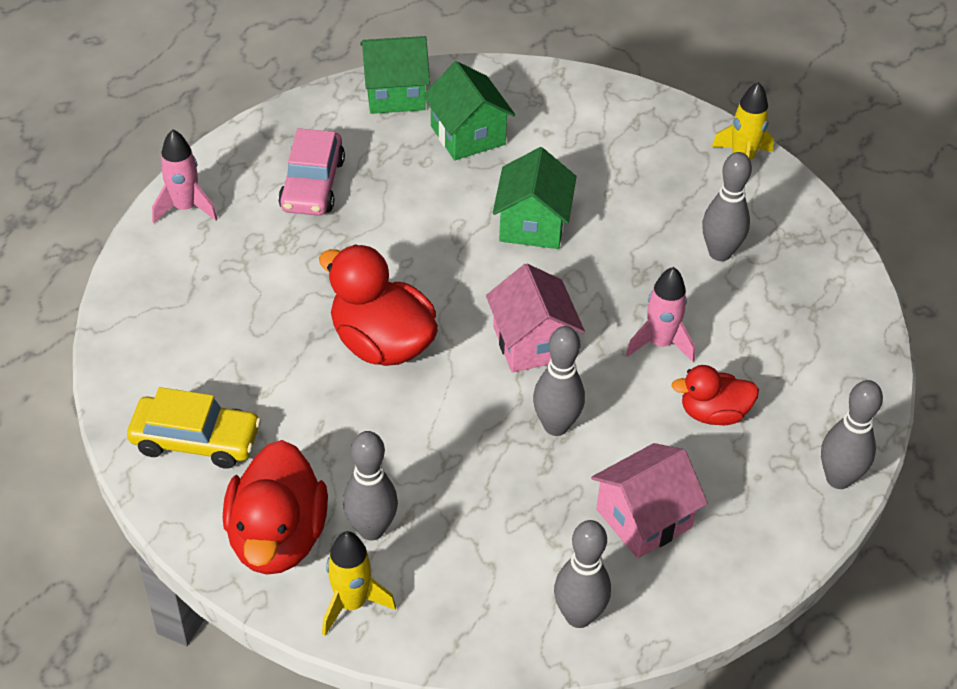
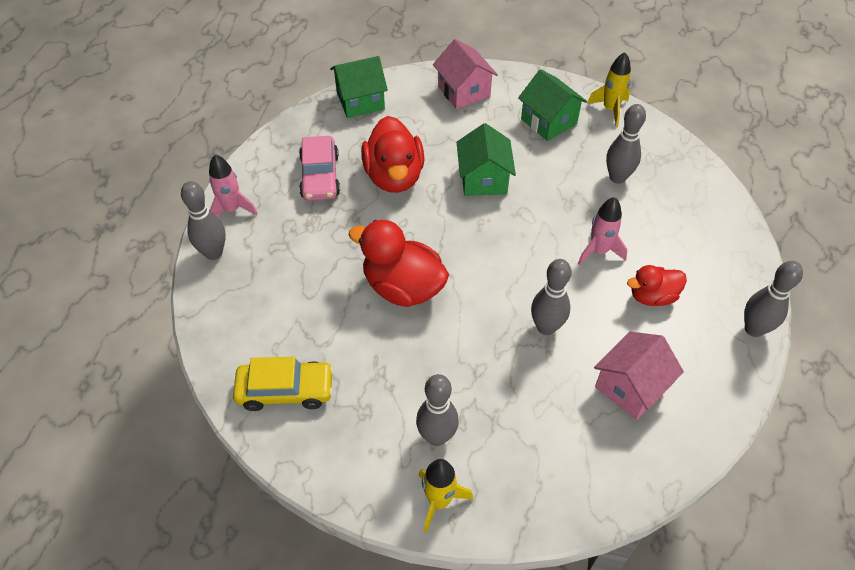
camera: 10 degrees left, 5 degrees up
red duck [223,440,328,575] -> red duck moved to [361,116,424,193]
green house [423,61,515,160] -> green house moved to [518,69,587,141]
pink house [486,263,585,373] -> pink house moved to [433,39,498,109]
grey bowling pin [554,520,611,628] -> grey bowling pin moved to [181,181,226,260]

